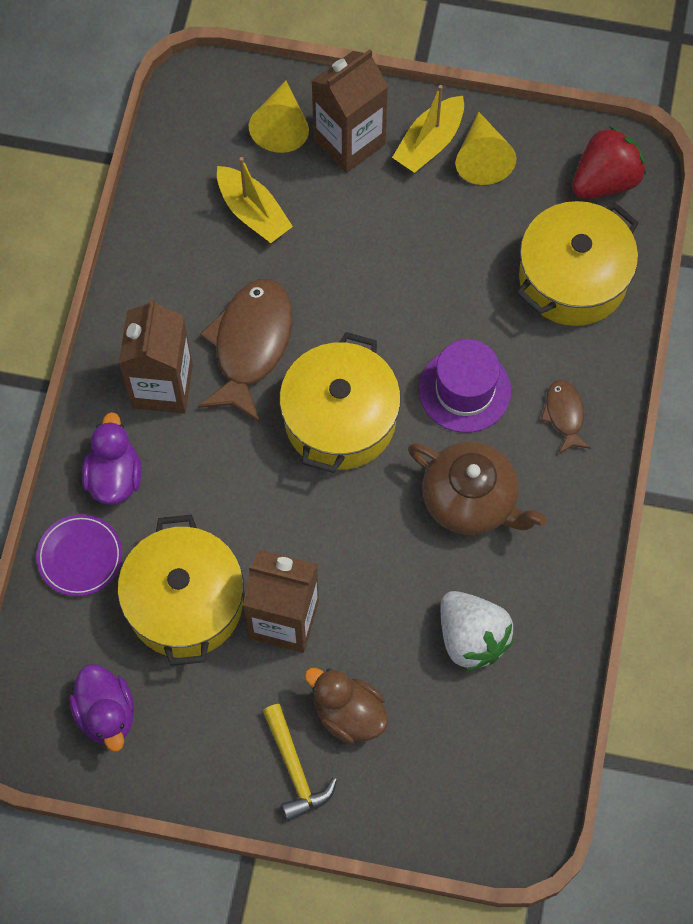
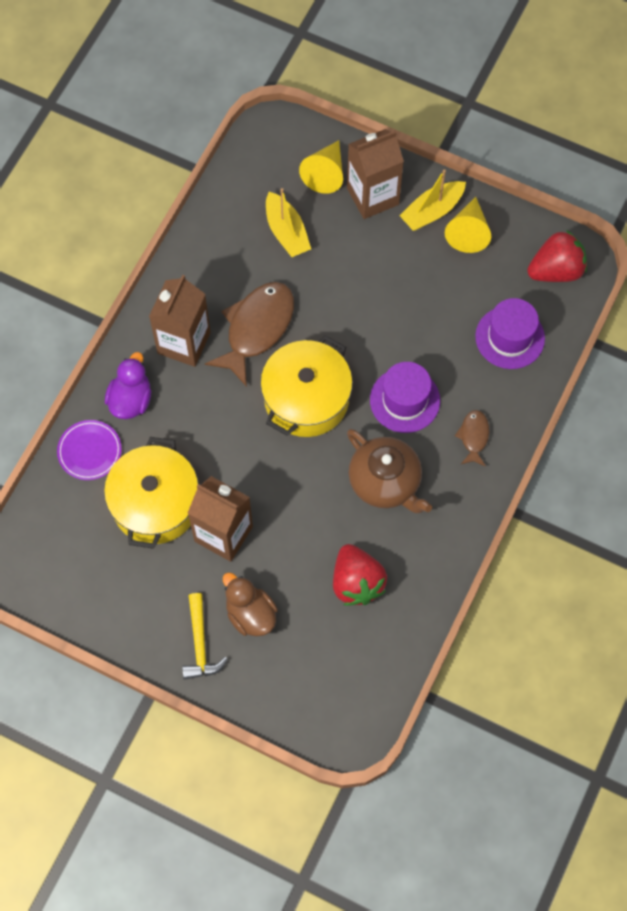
camera: 15 degrees right, 0 degrees up
purple duck [69,664,134,752] -> none
white strawberry [441,591,514,671] -> red strawberry [333,544,387,606]
yellow pot [517,201,639,326] -> purple hat [475,298,545,369]

